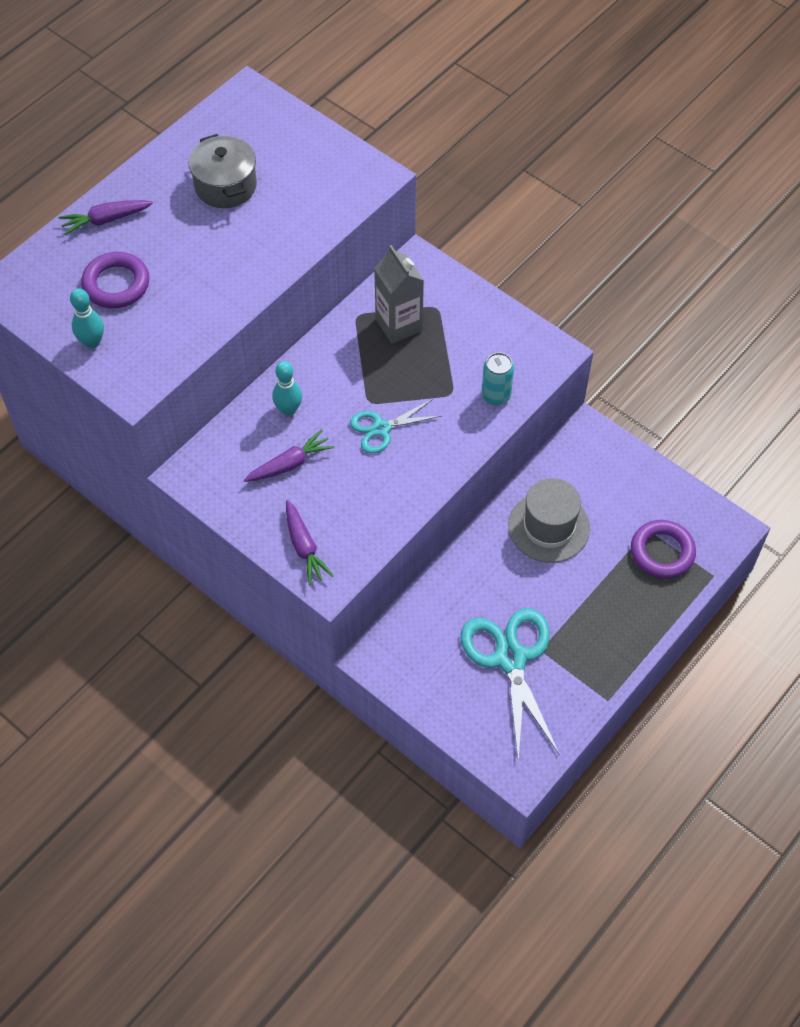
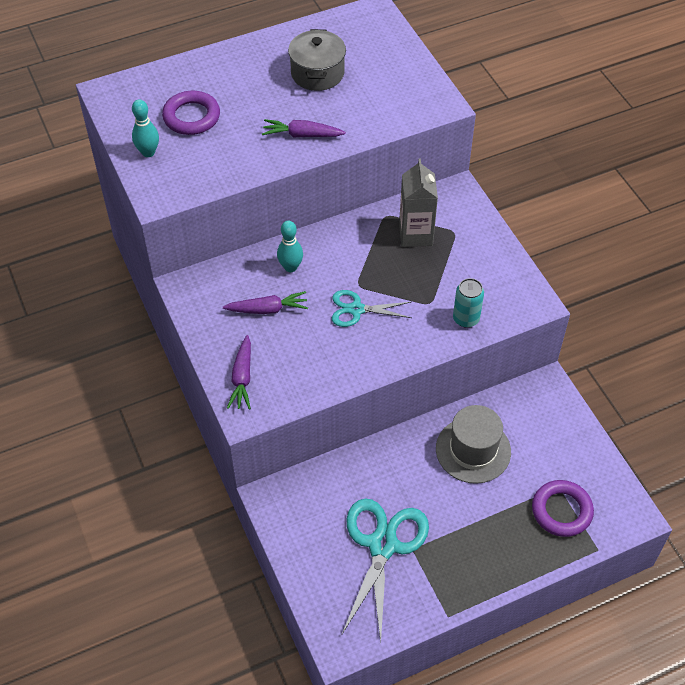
camera: 25 degrees right, 5 degrees down
purple carrot [59,200,153,235] -> purple carrot moved to [262,119,346,137]

